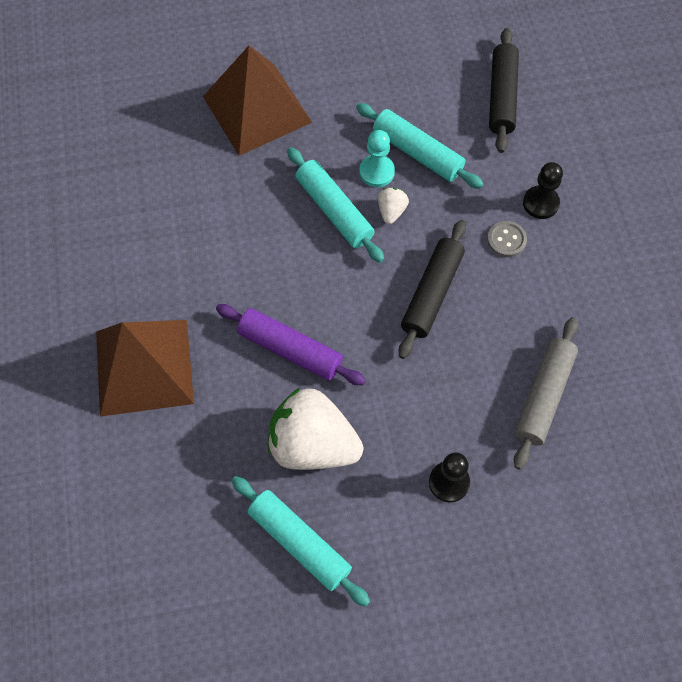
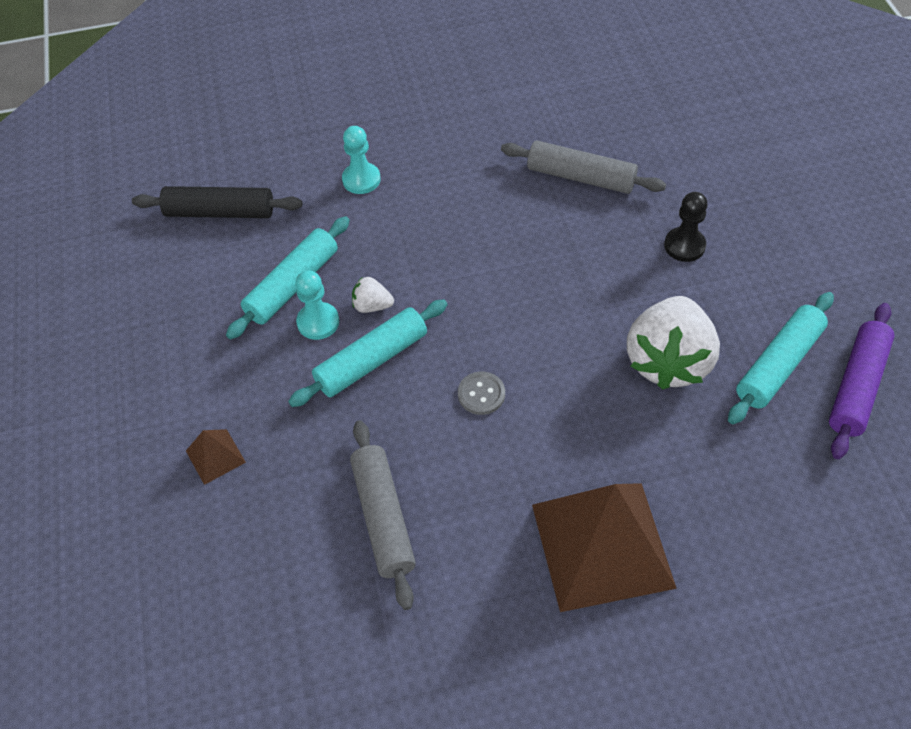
camera: 90 degrees left, 10 degrees down
brown pyramid [203,45,312,156] -> brown pyramid [186,429,246,485], size x0.42
purple rolling pin [216,304,366,385] -> purple rolling pin moved to [829,303,895,459]
black rolling pin [399,220,466,359] -> none
grey button [487,221,527,257] -> grey button moved to [458,372,505,415]
black pawn [523,162,563,219] -> turquoise pawn [342,126,381,194]
none -> grey rolling pin [350,420,416,610]

